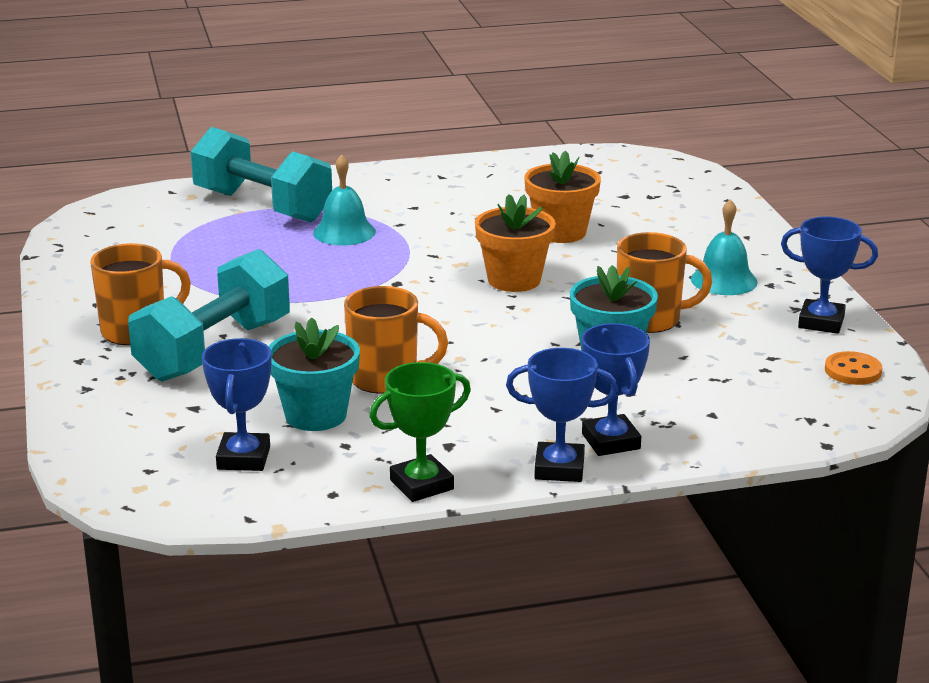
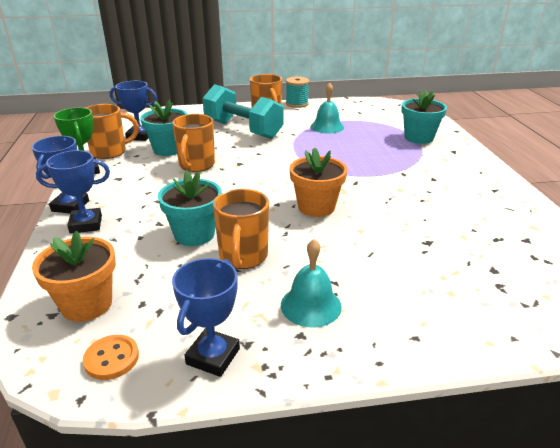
camera: 95 degrees right, 5 degrees up
turquoise dumbbell [190,127,332,222] -> turquoise flower pot [401,90,447,144]
turquoise bell [313,155,376,245] -> turquoise bell moved to [311,83,344,133]
orange flower pot [525,150,601,243] -> orange flower pot moved to [32,231,116,322]
none -> orange mug [85,104,139,159]
none -> turquoise spool [286,77,309,108]

